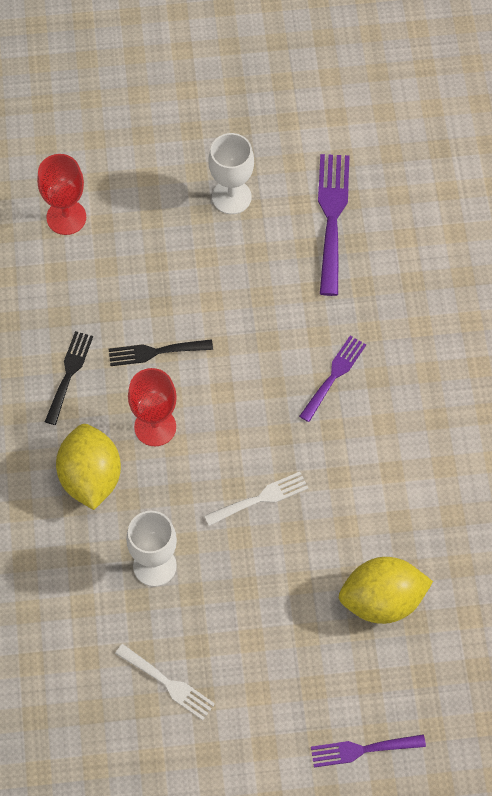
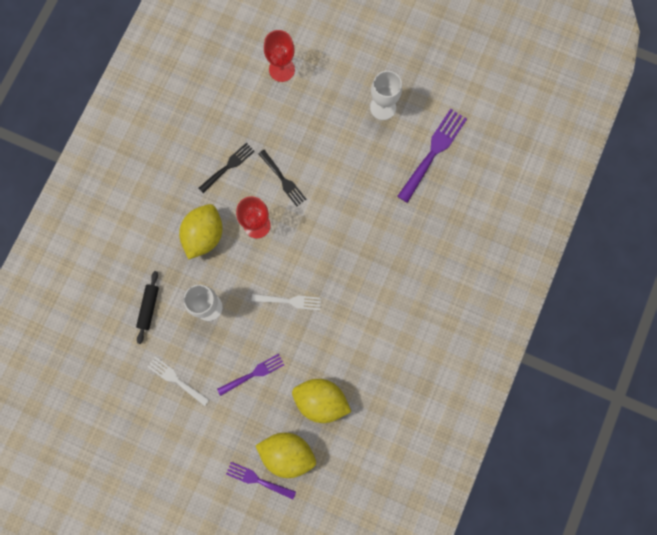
camera: 30 degrees right, 15 degrees up
black fork [109,339,213,366] -> black fork turned 150 degrees counterclockwise [259,150,307,206]
white fork [115,644,215,720] -> white fork turned 150 degrees clockwise [148,356,209,406]
purple fork [299,336,366,422] -> purple fork moved to [217,354,284,396]
none -> black rolling pin [136,271,159,344]
none -> yellow lemon [255,433,316,478]

